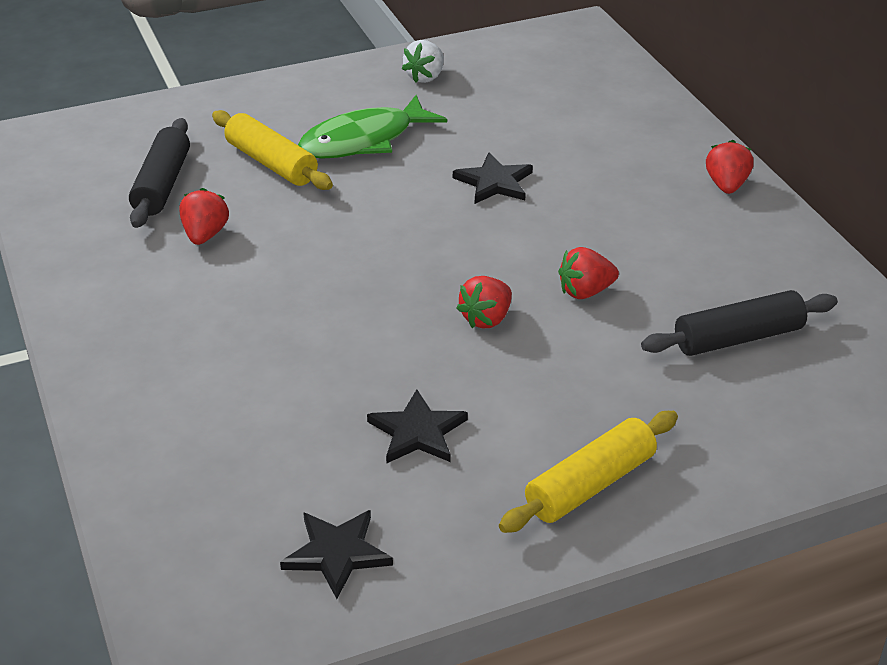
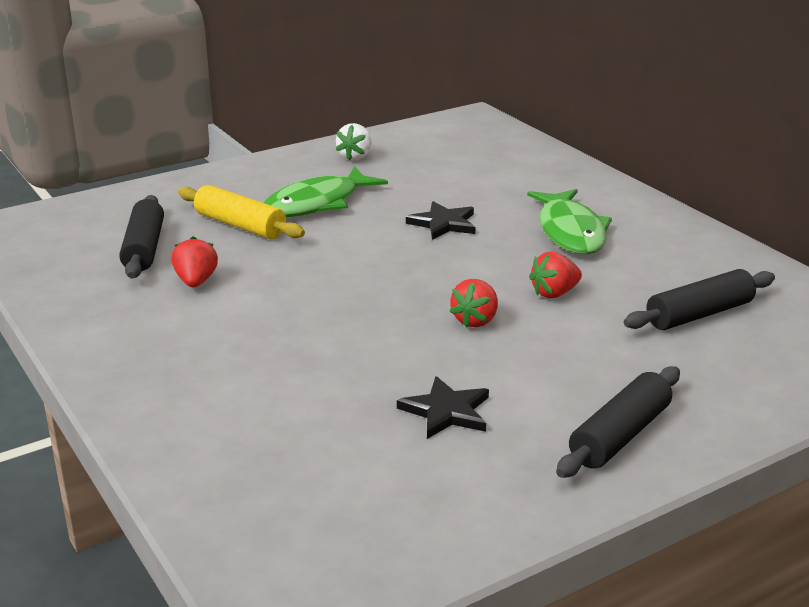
camera: 10 degrees left, 10 degrees down
black star [280,510,393,599] -> none
yellow rolling pin [499,411,678,533] -> black rolling pin [556,366,680,478]
red strawberry [706,140,754,194] -> none
none -> green fish [527,189,612,254]

